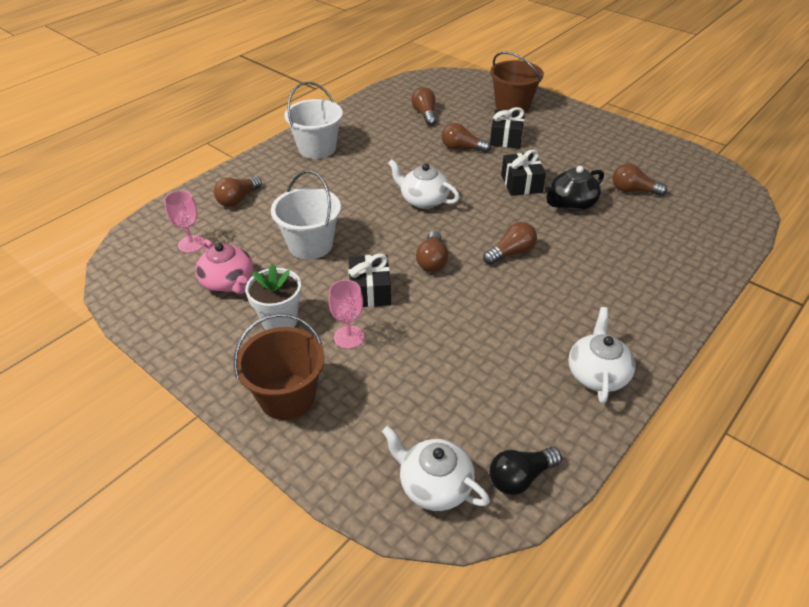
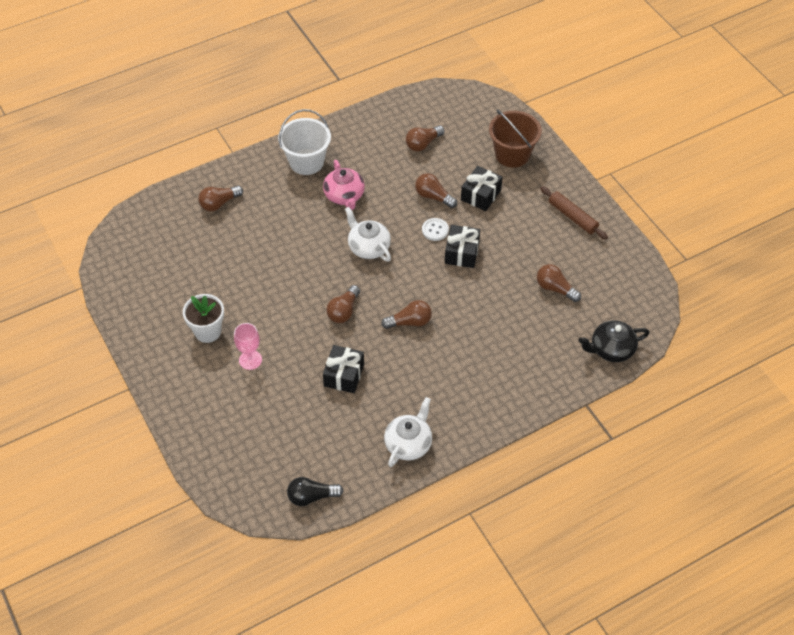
camera: 20 degrees right, 10 degrees up
pink goblet [164,190,204,253] -> none
pink teapot [196,239,253,294] -> pink teapot moved to [323,160,365,210]
brown bucket [234,313,325,420] -> none
white bucket [271,170,341,260] -> none
black gift [348,254,391,307] -> black gift moved to [323,345,364,393]
white teapot [382,426,490,511] -> none
brown light bulb [411,87,436,126] -> brown light bulb turned 135 degrees counterclockwise [406,125,445,151]
black teapot [545,166,604,211] -> black teapot moved to [578,320,649,362]
none -> white button [422,218,449,241]
none -> brown rolling pin [540,186,608,240]

